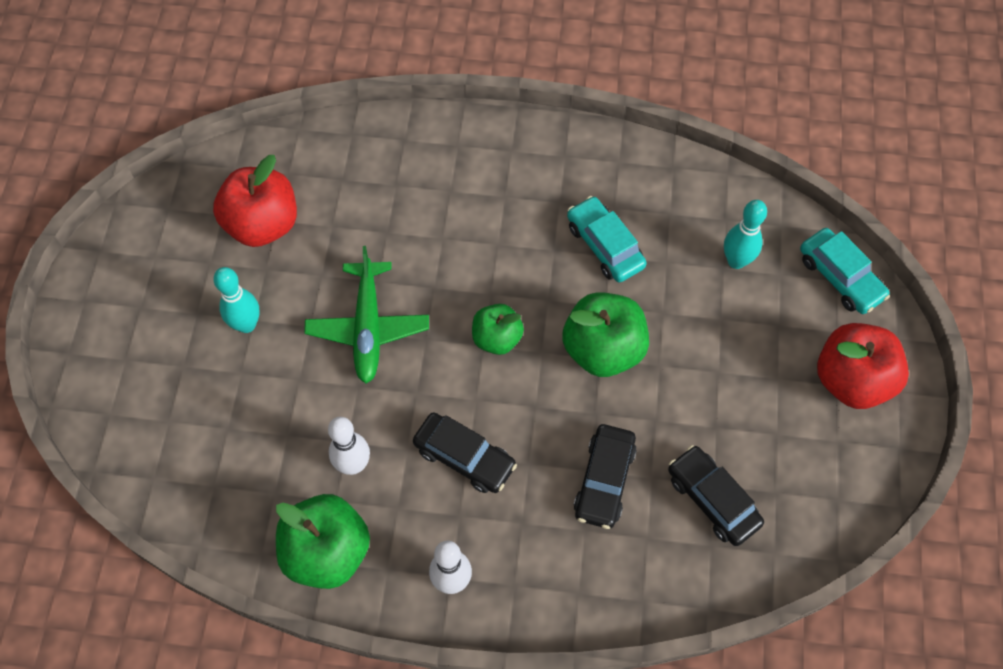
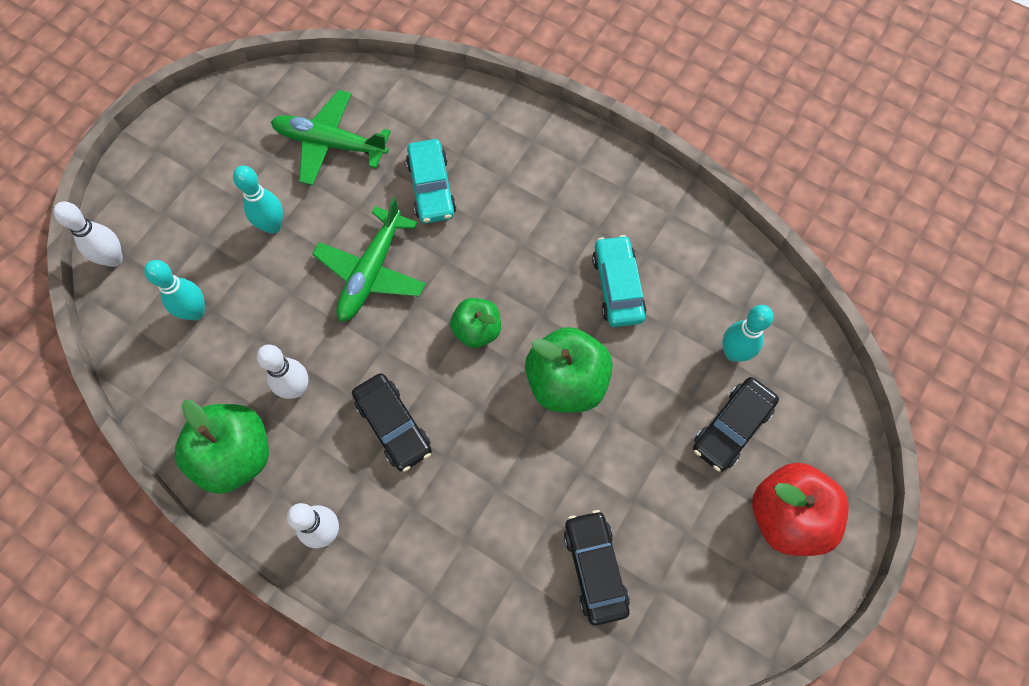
camera: 25 degrees right, 5 degrees up
red apple [213,155,297,247] -> green plane [271,90,391,185]
black car [574,424,637,529] -> black car moved to [693,377,779,472]
turquoise car [800,228,890,314] -> turquoise car moved to [406,139,456,223]
none -> white bowling pin [53,202,123,267]
none -> turquoise bowling pin [144,260,205,320]

